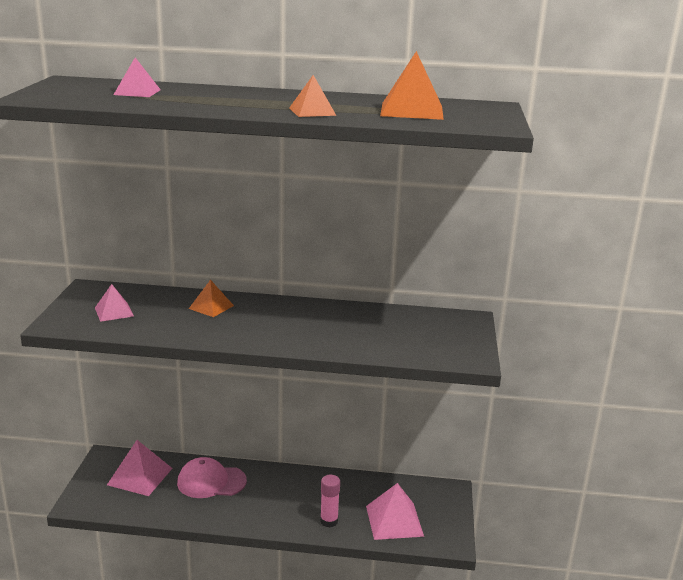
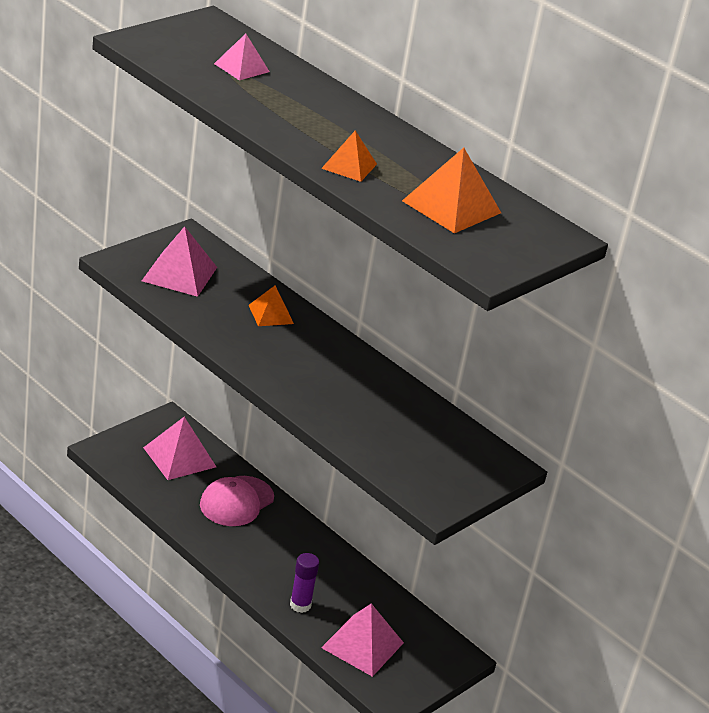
camera: 35 degrees right, 10 degrees up
pink pyramid [95,284,134,322] -> pink pyramid [142,226,217,297], size x1.63
pink cap [177,457,247,498] -> pink cap turned 90 degrees counterclockwise [200,476,274,526]
pink glue stick [320,475,340,528] -> purple glue stick [290,553,319,613]

